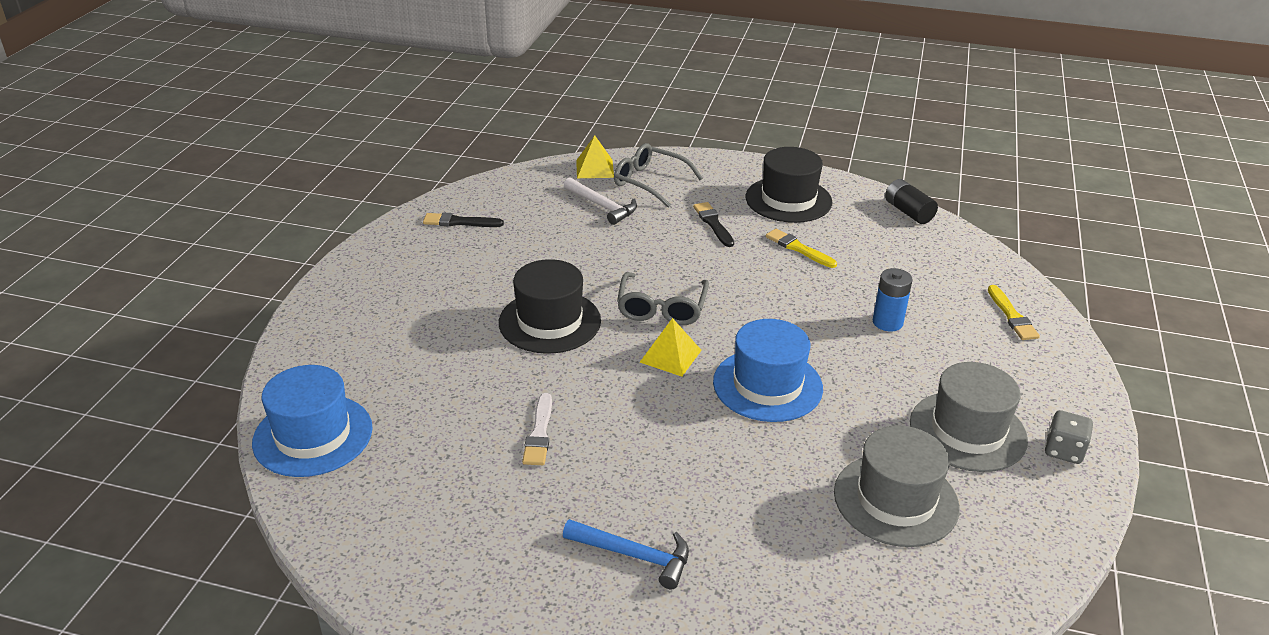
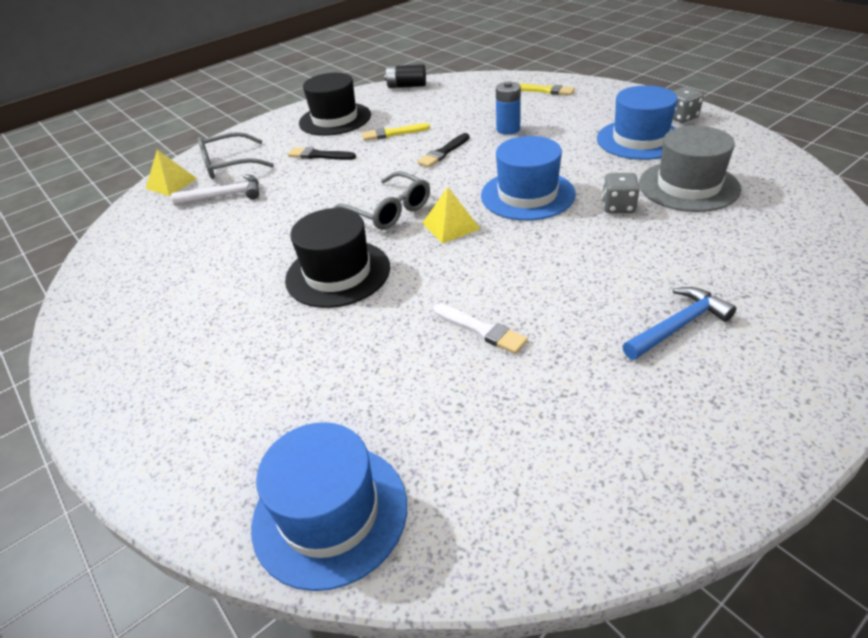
camera: 50 degrees left, 5 degrees up
black brush [423,213,504,227] -> black brush moved to [417,133,470,167]
grey hat [910,362,1028,472] -> blue hat [597,85,678,160]
none -> grey dice [602,173,640,213]

